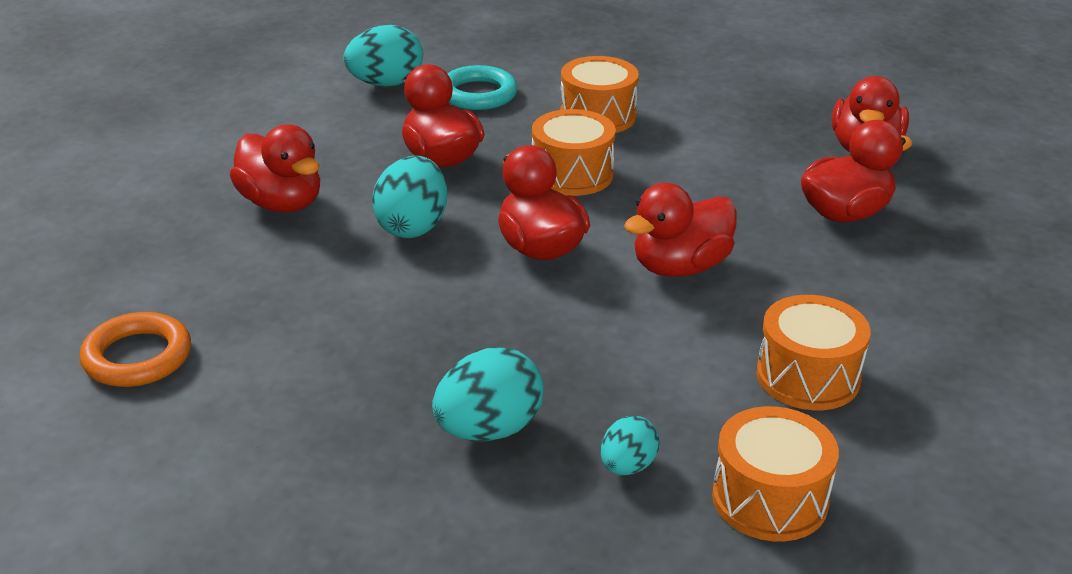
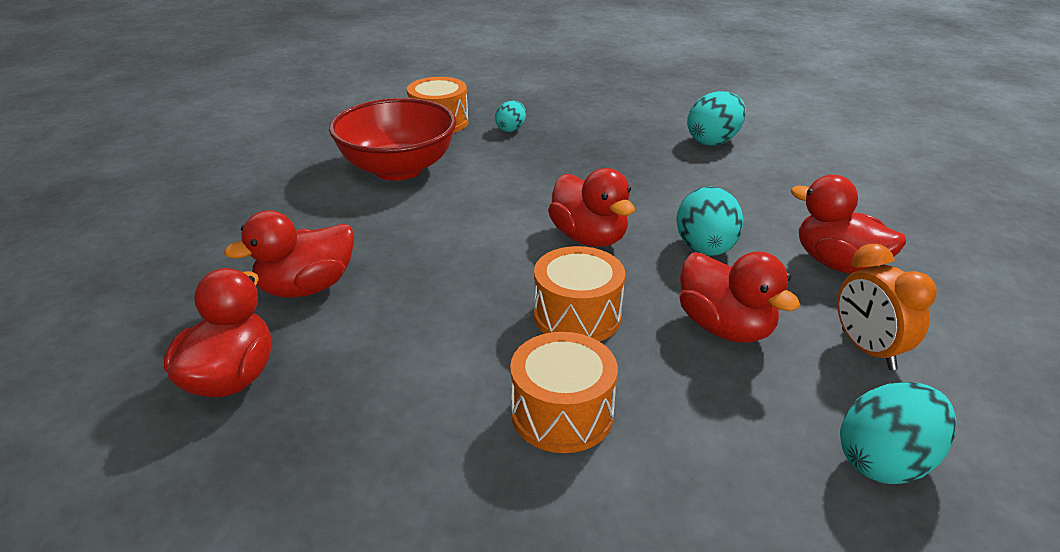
camera: 175 degrees right, 0 degrees up
orange ring [79,312,191,387] -> none
turquoise egg [432,347,544,441] -> turquoise egg moved to [687,91,746,146]
turquoise ring [447,65,518,110] -> none
red duck [624,183,737,277] -> none
orange drum [757,295,871,410] -> red bowl [329,98,457,181]
none -> orange clock [837,244,937,370]

